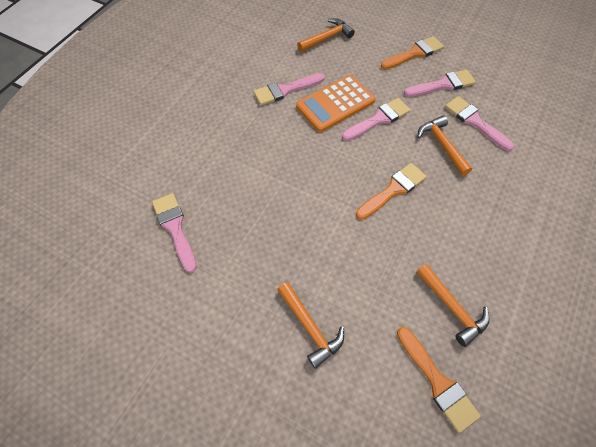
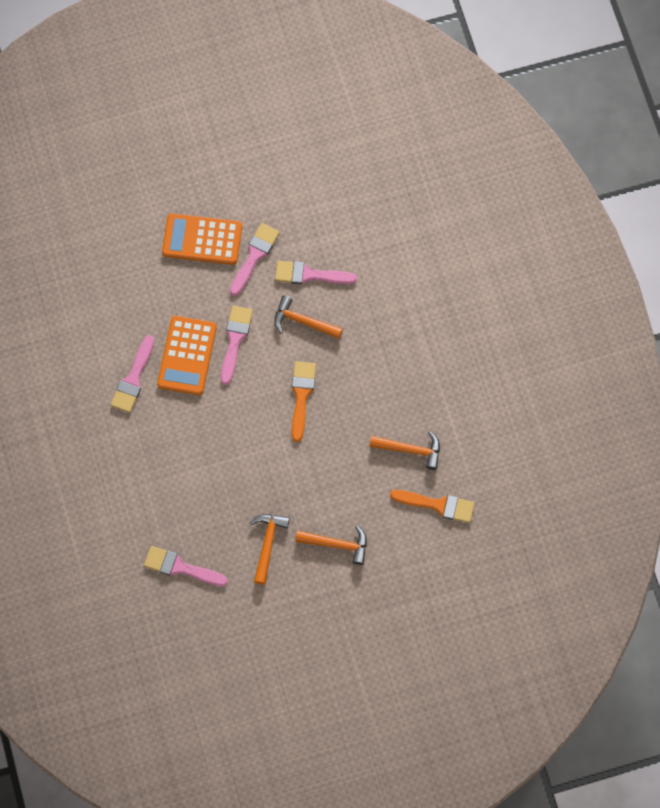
camera: 45 degrees left, 10 degrees up
orange hammer [297,18,355,52] -> orange hammer moved to [250,514,290,585]
orange brush [381,36,444,69] -> orange calculator [162,213,242,265]

